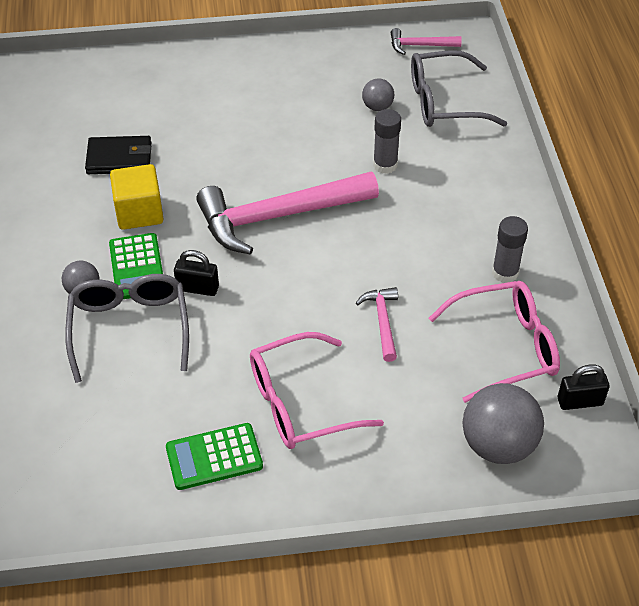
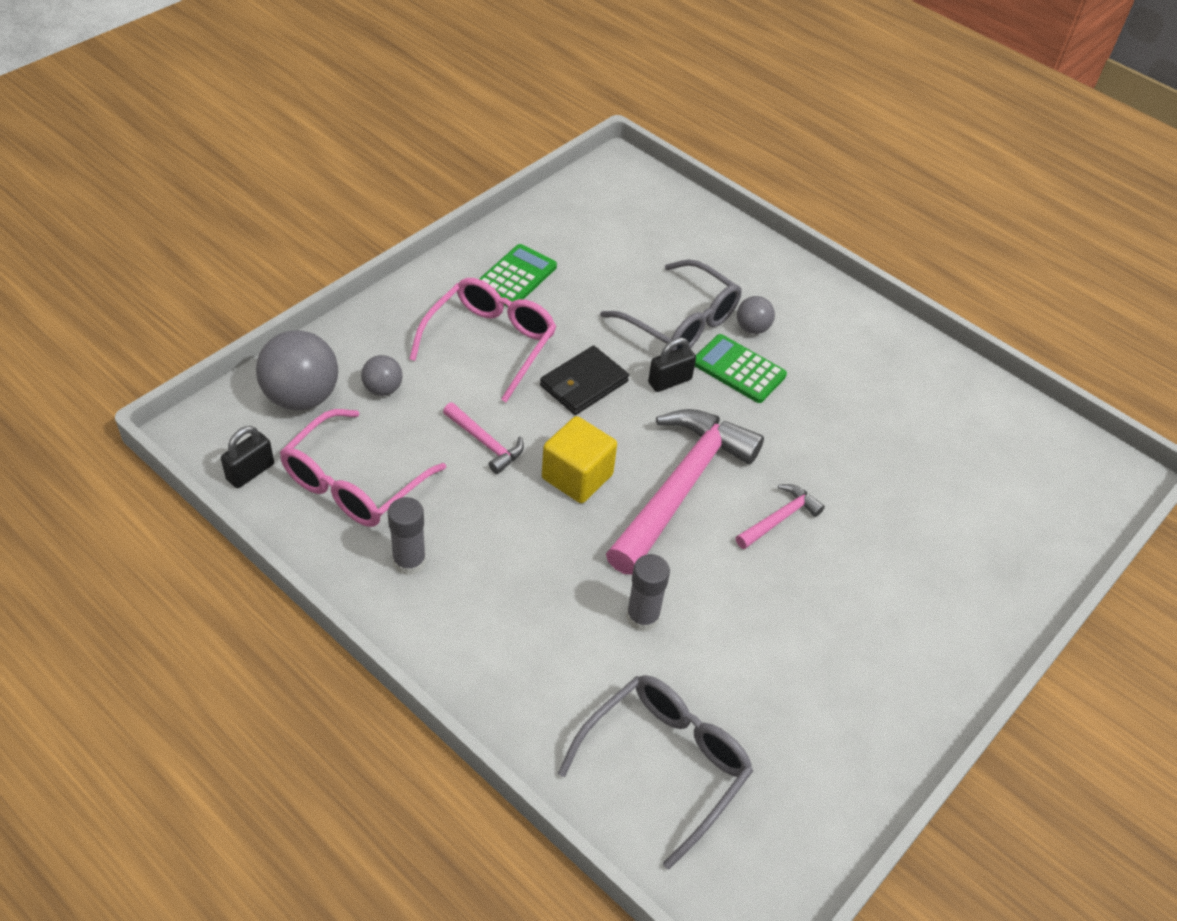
camera: 135 degrees right, 0 degrees up
black wallet [85,136,151,174] -> black wallet moved to [540,345,629,415]
yellow cube [110,164,164,230] -> yellow cube moved to [542,416,617,503]
grey ball [362,78,394,111] -> grey ball moved to [361,355,403,396]
pink hammer [391,28,462,55] -> pink hammer moved to [736,484,825,549]

